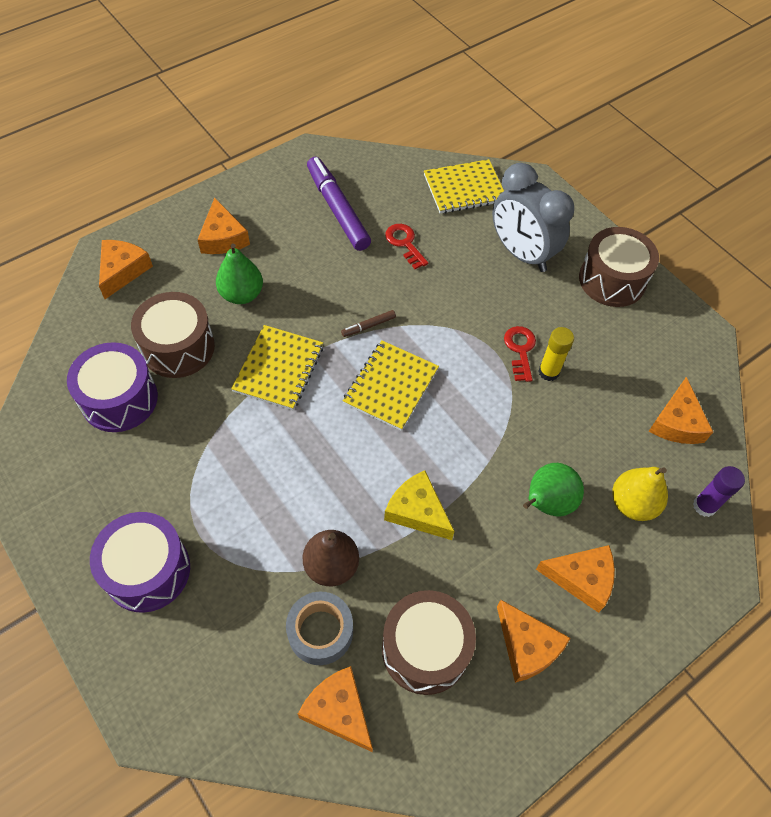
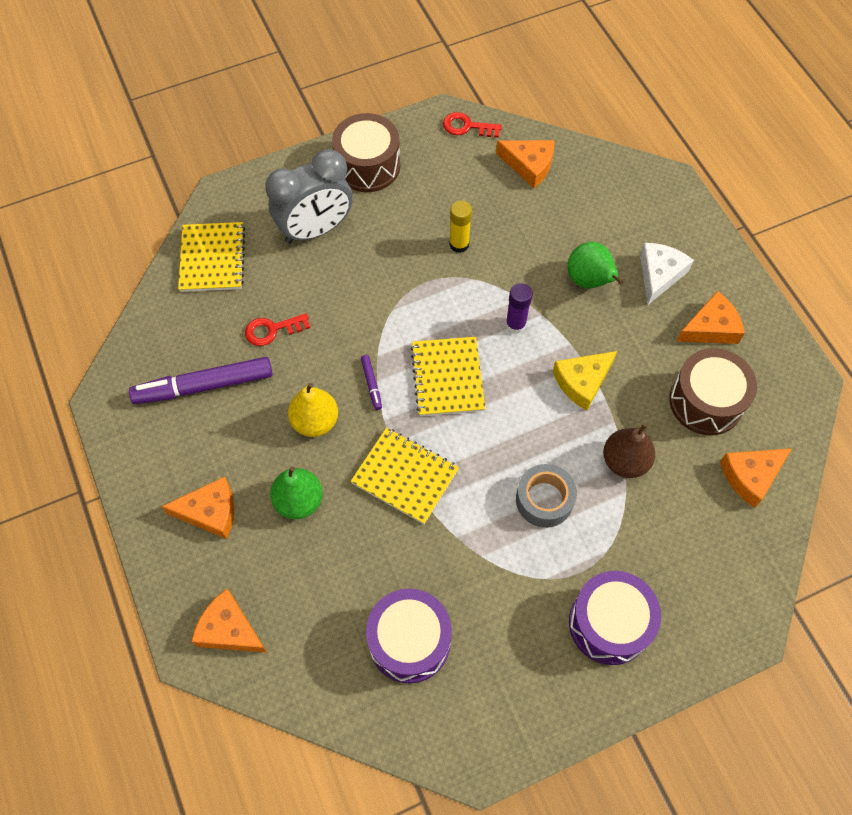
camera: 75 degrees left, 5 degrees up
brown drum [131,292,215,378] -> none
grey tape [286,591,353,665] -> grey tape moved to [516,464,577,528]
brown marker [341,310,396,337] -> purple marker [361,355,382,410]
yellow notebook [343,340,439,431] -> yellow notebook turned 45 degrees clockwise [411,337,485,416]
red key [504,326,536,382] -> red key moved to [443,112,502,138]
orange cheese [536,545,615,613] -> white cheese [640,243,694,305]
yellow pear [612,467,668,521] -> yellow pear moved to [288,383,338,437]
purple glue stick [693,466,745,517] -> purple glue stick moved to [505,283,532,334]

